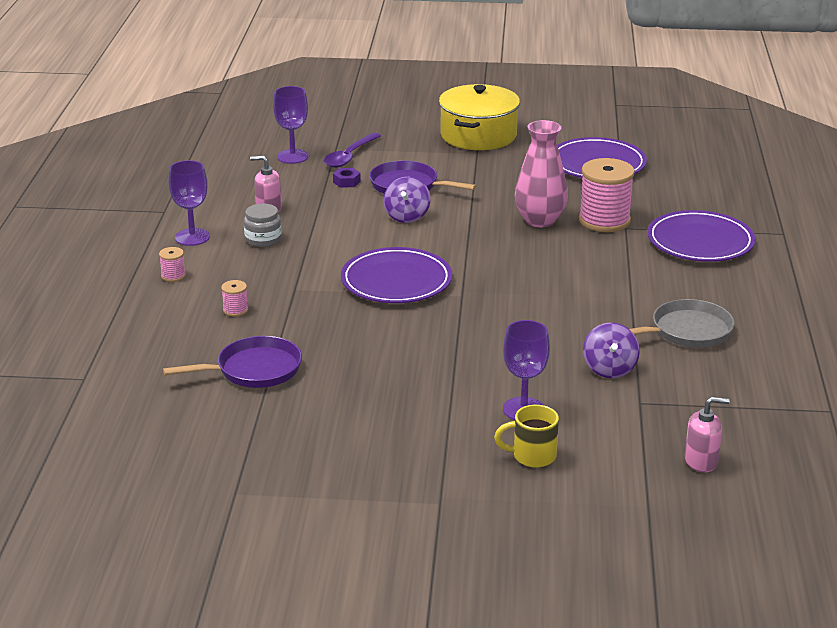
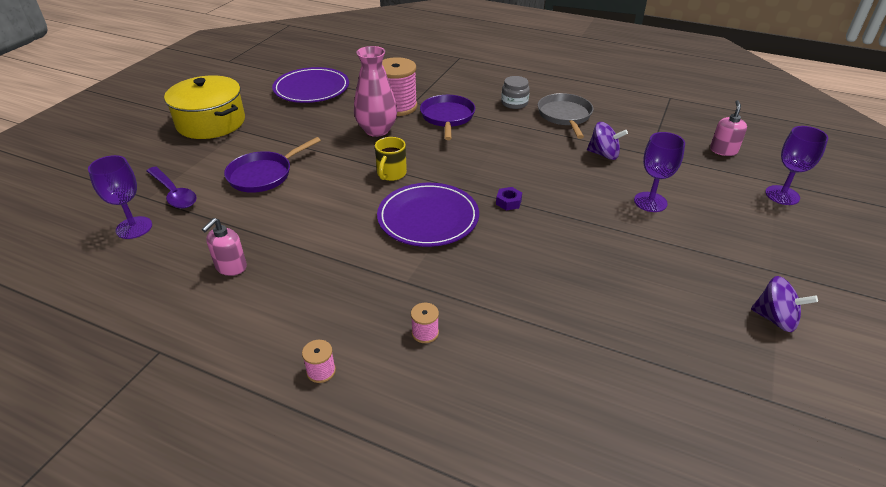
camera: 70 degrees left, 10 degrees up
purple pan [163,336,302,388] -> purple pan moved to [420,95,475,140]
purple goblet [168,160,210,246] -> purple goblet moved to [765,126,828,205]
grey jar [244,203,282,247] -> grey jar moved to [501,76,530,109]
purple nut [333,168,361,188] -> purple nut moved to [496,187,522,211]
purple spinning top [383,177,430,223] -> purple spinning top moved to [751,276,818,332]
yellow mug [494,405,559,468] -> yellow mug moved to [375,137,407,181]
purple plate [647,210,756,262] -> none

